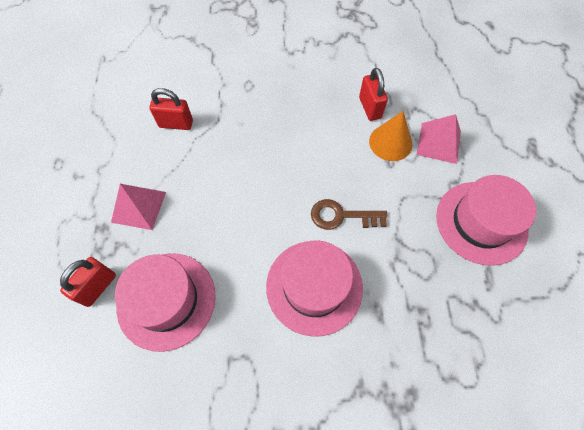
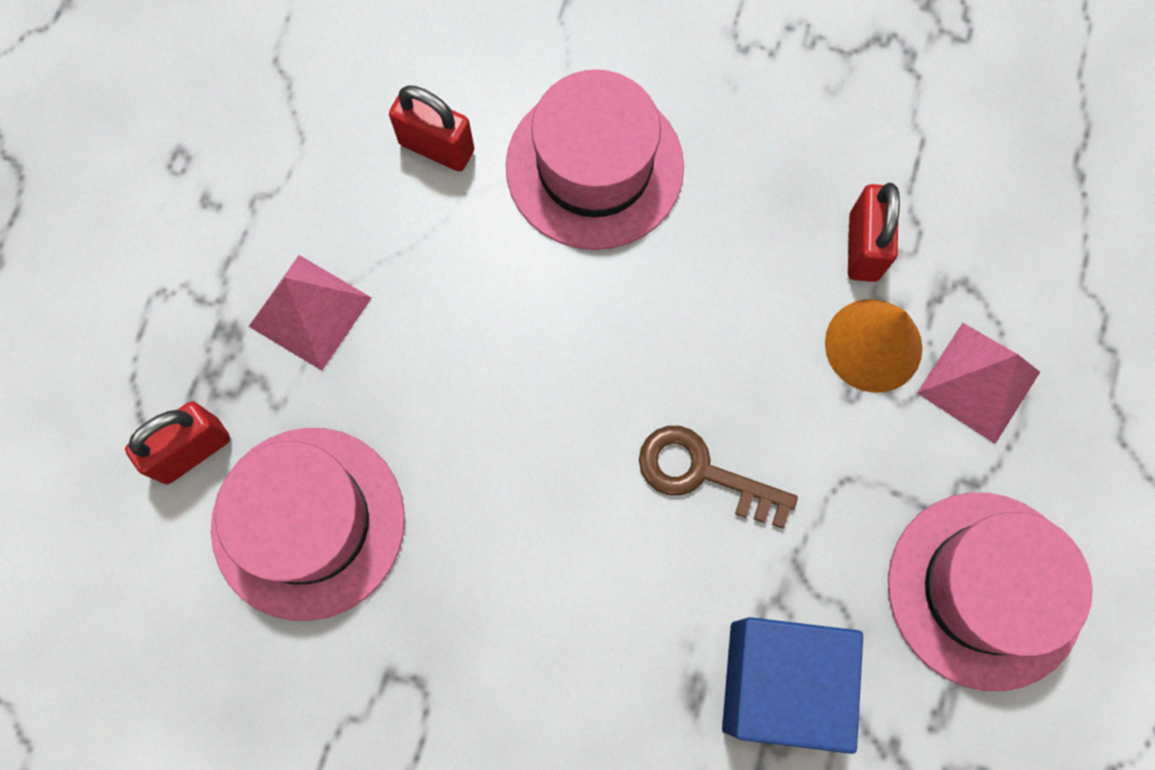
camera: 20 degrees right, 10 degrees up
pink hat [266,240,363,337] -> pink hat moved to [506,69,684,250]
none -> blue cube [722,617,863,754]

